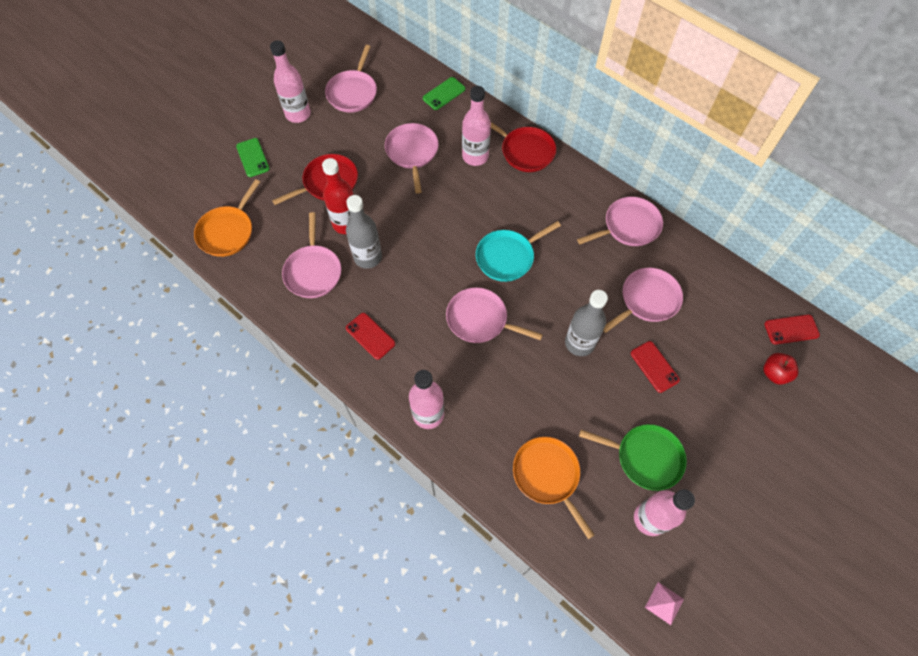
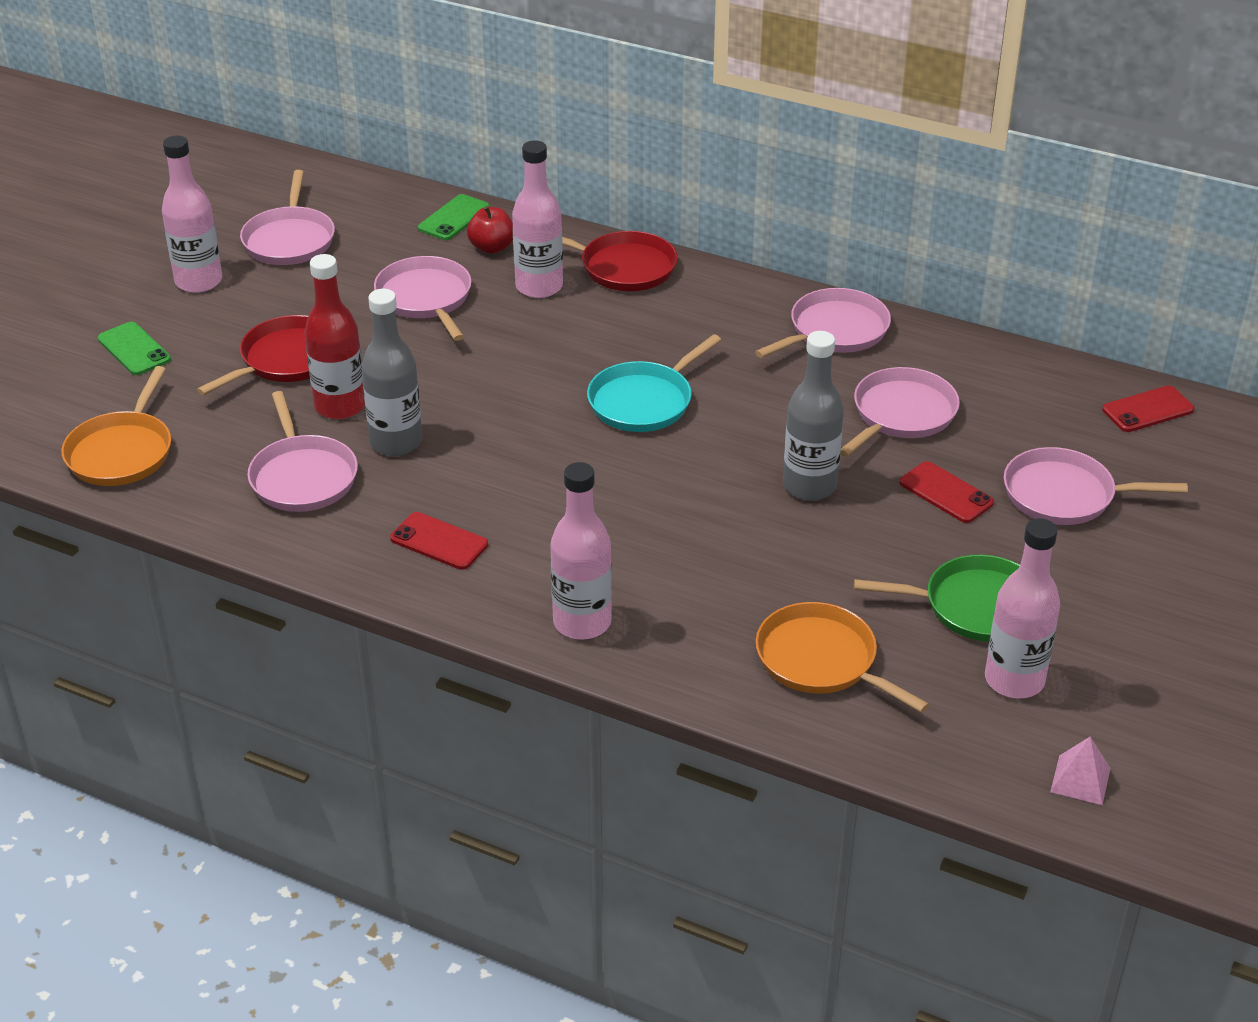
camera: 15 degrees left, 25 degrees down
pink pan [446,287,543,343] -> pink pan moved to [1004,447,1188,525]
red apple [763,353,799,385] -> red apple moved to [467,206,513,254]

